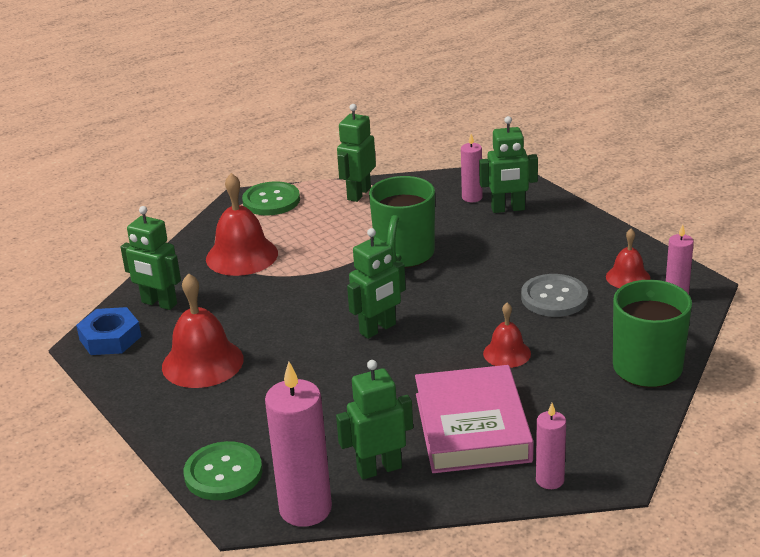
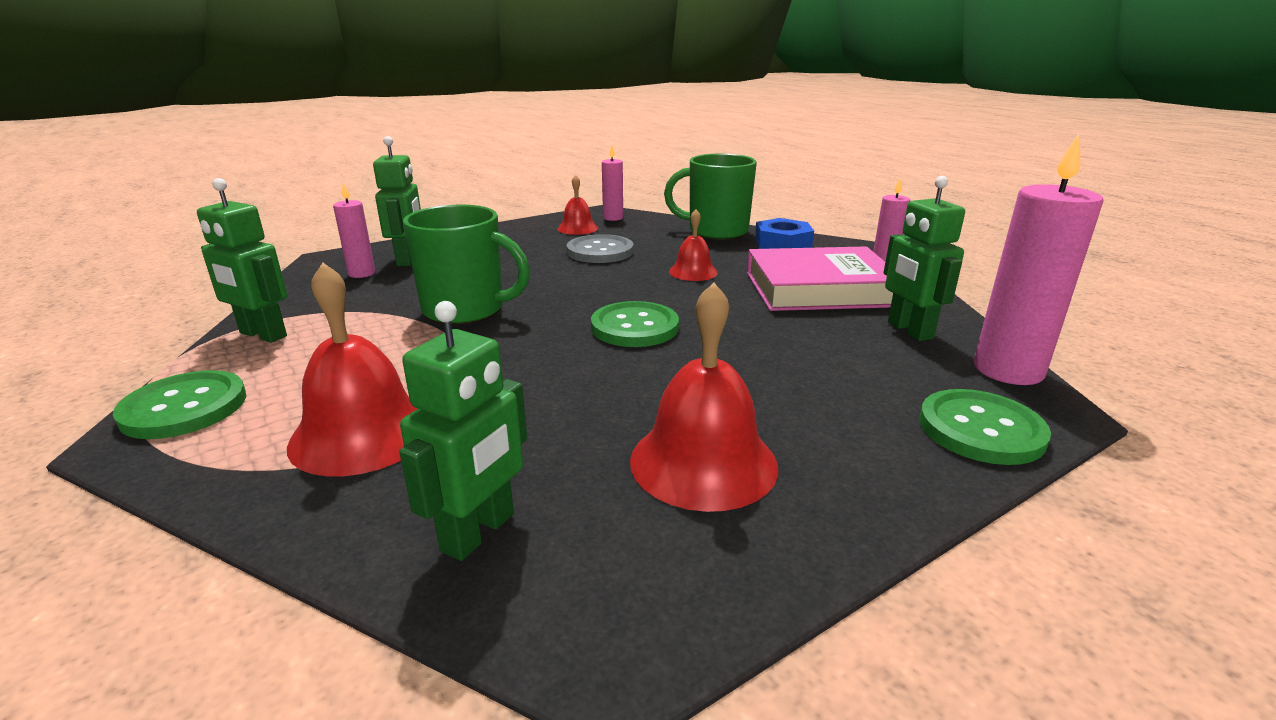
camera: 90 degrees left, 5 degrees down
blue nut [76,307,142,355] -> blue nut moved to [755,218,814,249]
green robot [347,228,406,339] -> green button [591,301,679,347]

